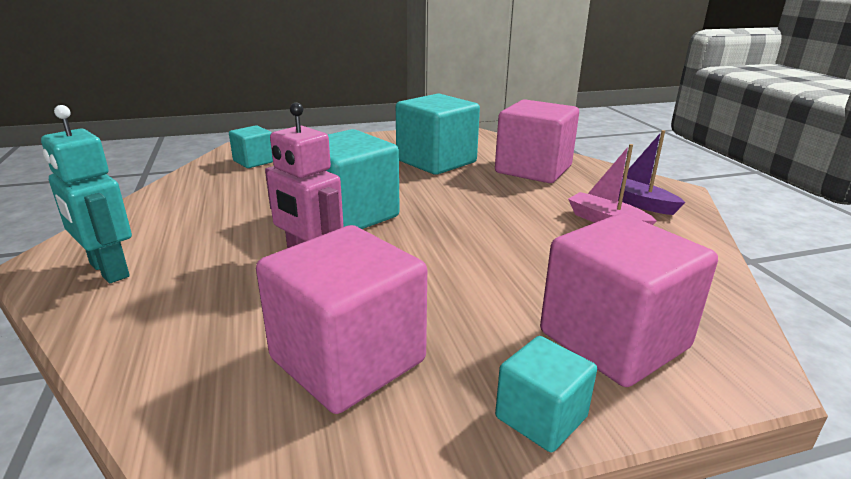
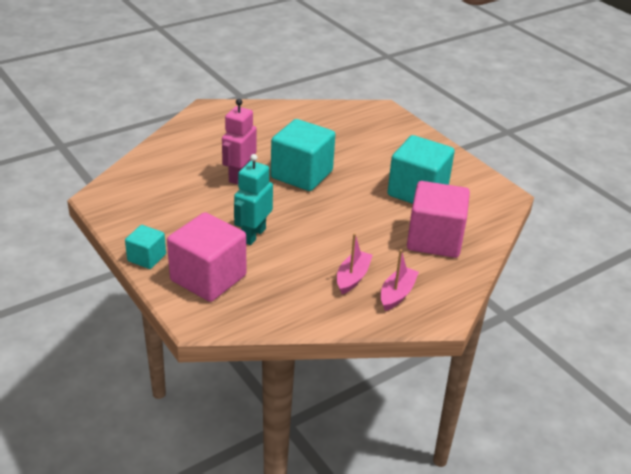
camera: 70 degrees right, 10 degrees up
turquoise robot [41,105,132,283] -> turquoise robot moved to [234,154,273,245]
turquoise cube [229,125,273,168] -> none
pink cube [256,225,427,414] -> none
purple boat [618,130,685,215] -> pink boat [381,249,419,311]

